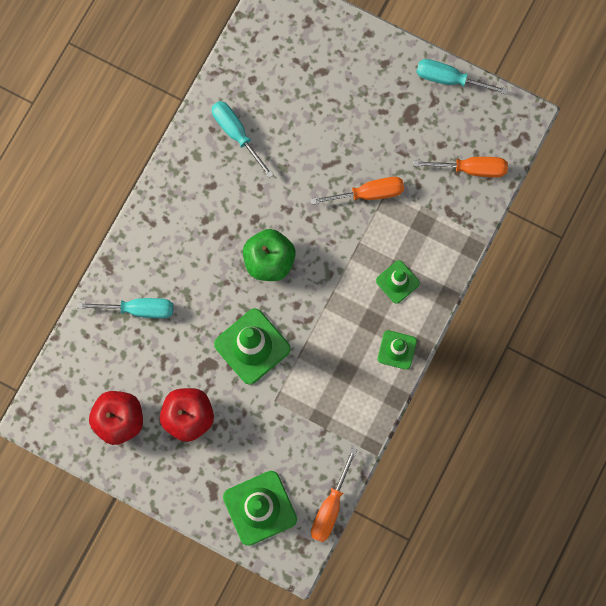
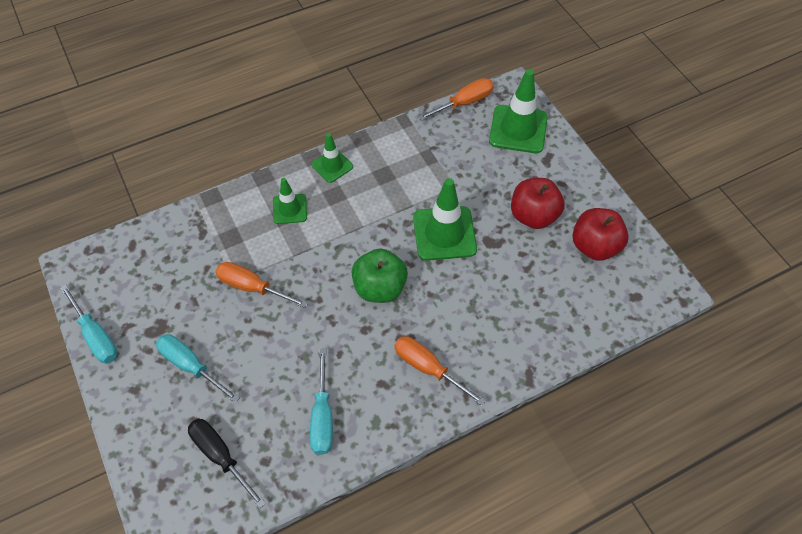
camera: 145 degrees left, 20 degrees down
turquoise screwdriver [77,298,173,318] -> turquoise screwdriver moved to [156,334,240,403]
orange screwdriver [413,157,508,177] -> orange screwdriver moved to [394,336,486,406]
none -> black screwdriver [188,419,266,508]

